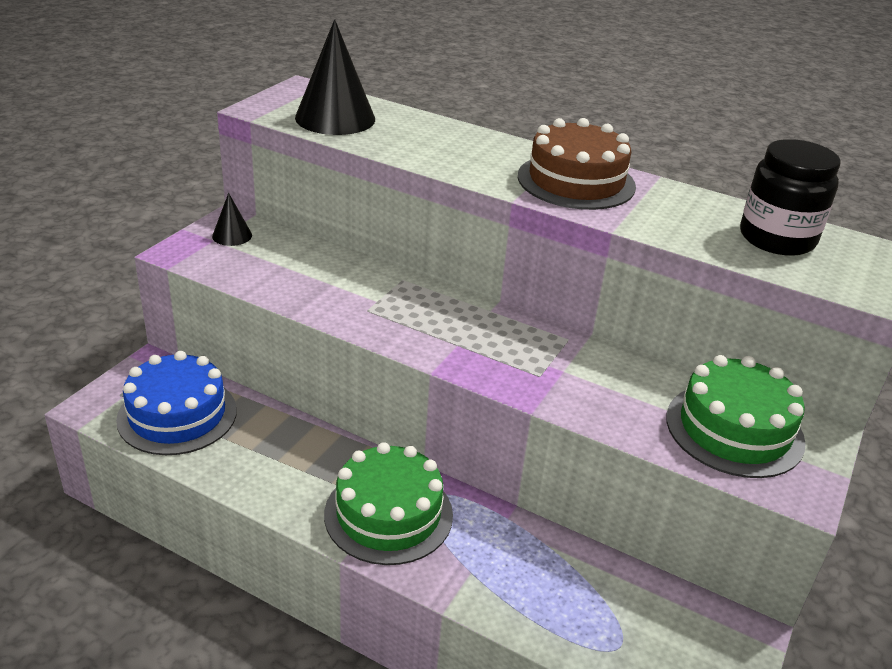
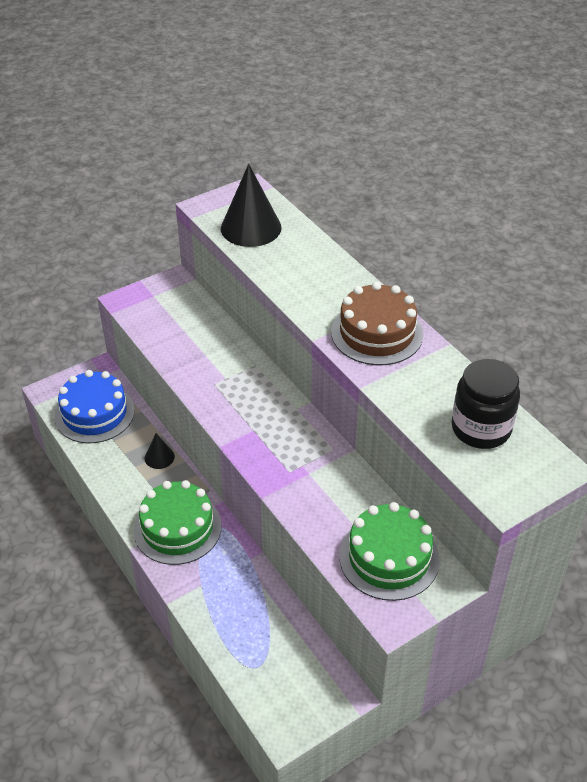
camera: 30 degrees right, 10 degrees up
black cone [212,193,252,246] -> black cone moved to [145,433,175,469]

